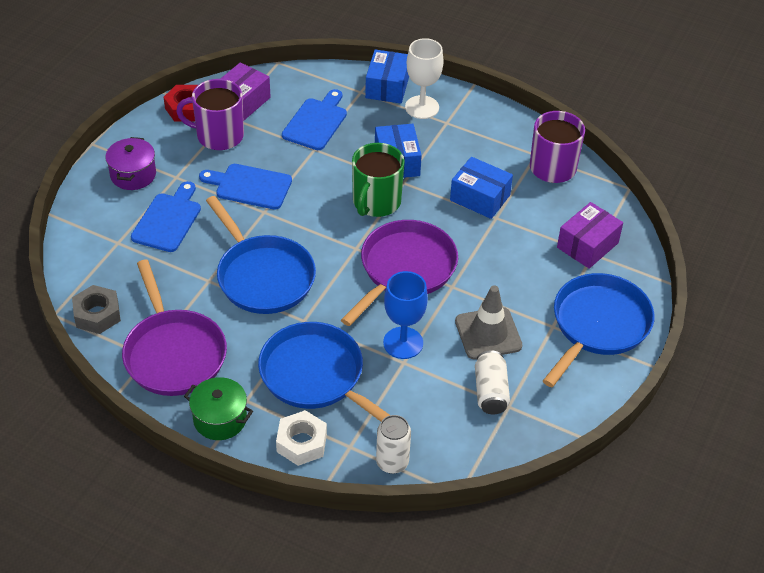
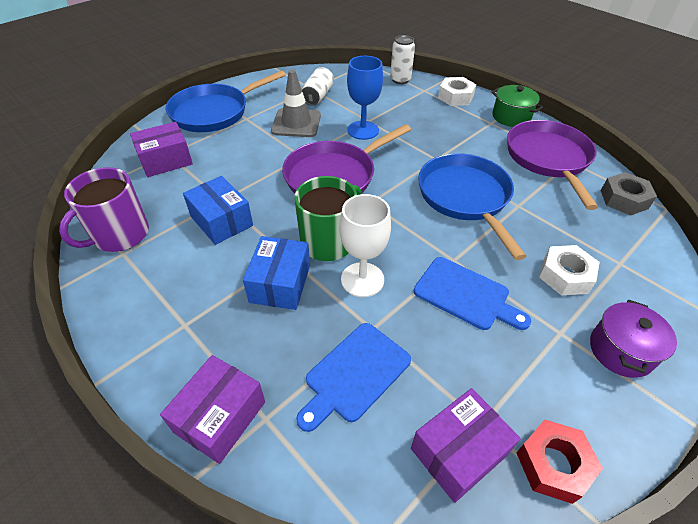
camera: 160 degrees left, 0 degrees up
blue cutting board [131,181,201,252] -> white nut [539,245,599,295]
purple mug [176,79,244,150] -> none
blue pan [258,322,390,421] -> none
blue box [365,49,409,103] -> purple box [160,355,265,464]
white goblet [405,38,443,119] -> white goblet moved to [340,194,391,297]

